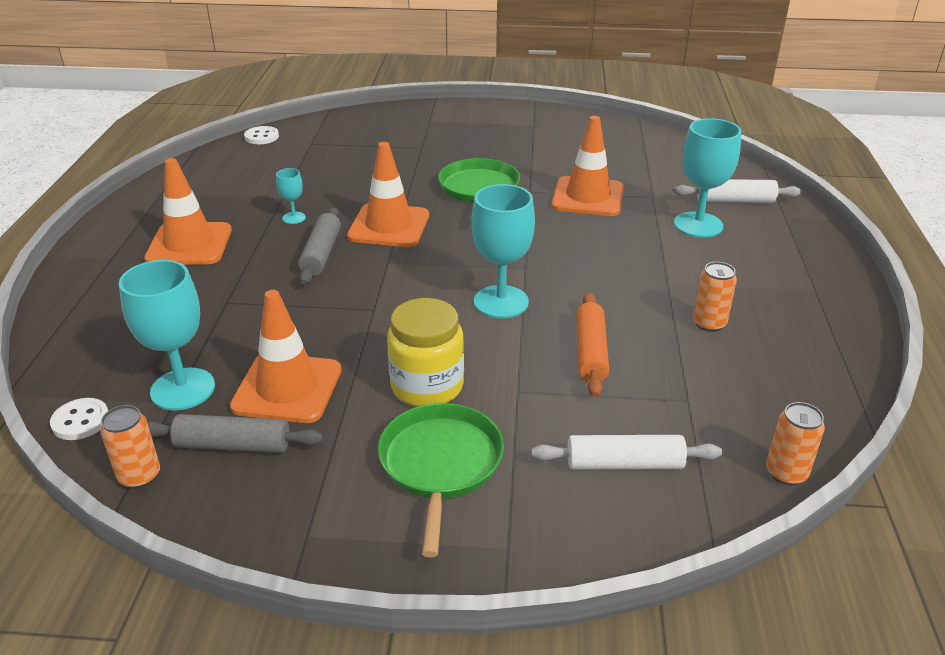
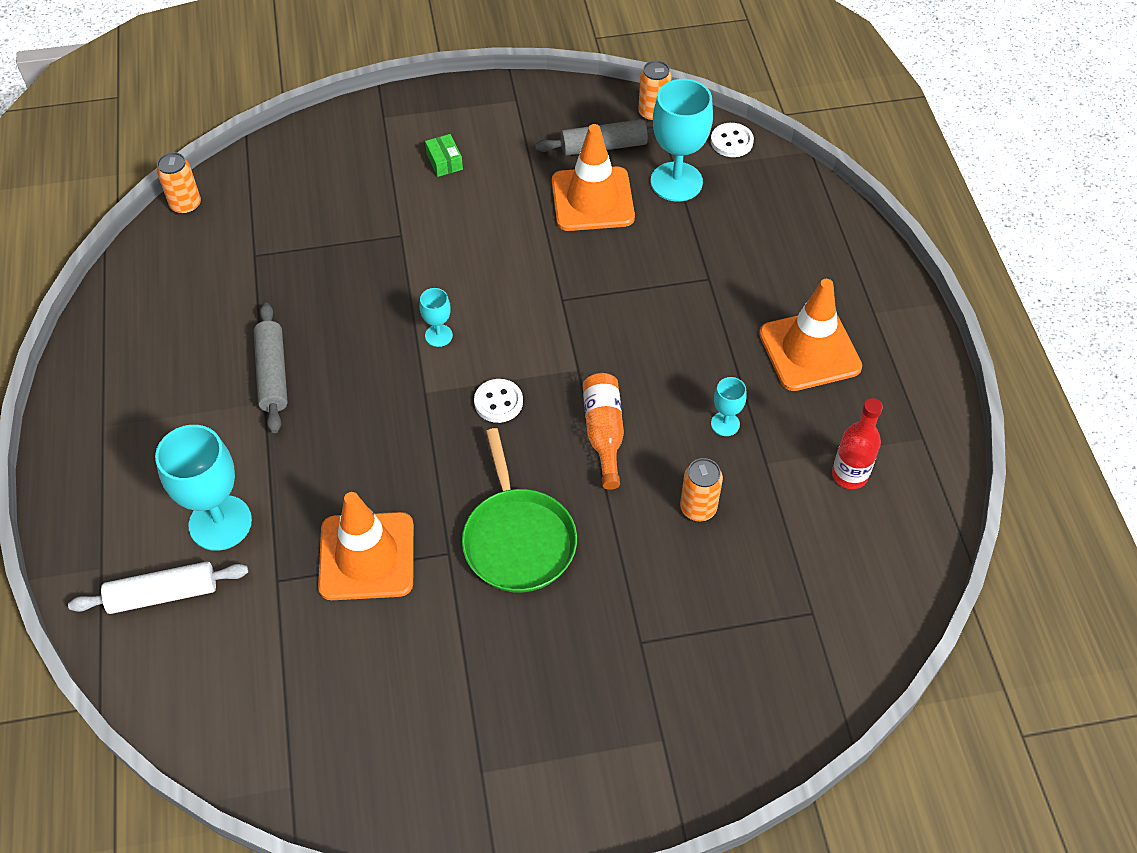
camera: 165 degrees right, 20 degrees up
white button [244,126,279,144] -> white button moved to [474,379,523,423]
grey rolling pin [298,207,341,284] -> grey rolling pin moved to [253,303,288,433]
orange traffic cone [347,142,429,247] -> orange bottle [583,373,624,490]
green pan [378,403,504,557] -> green box [425,134,463,177]
yellow jar [387,298,464,407] -> none
turquoise goblet [471,184,535,318] -> turquoise goblet [420,288,453,347], size x0.49
white rolling pin [531,435,722,470] -> none
orange rolling pin [576,293,609,397] -> none
orange can [693,262,737,332] -> orange can moved to [680,458,723,521]
none -> red bottle [832,398,883,489]

